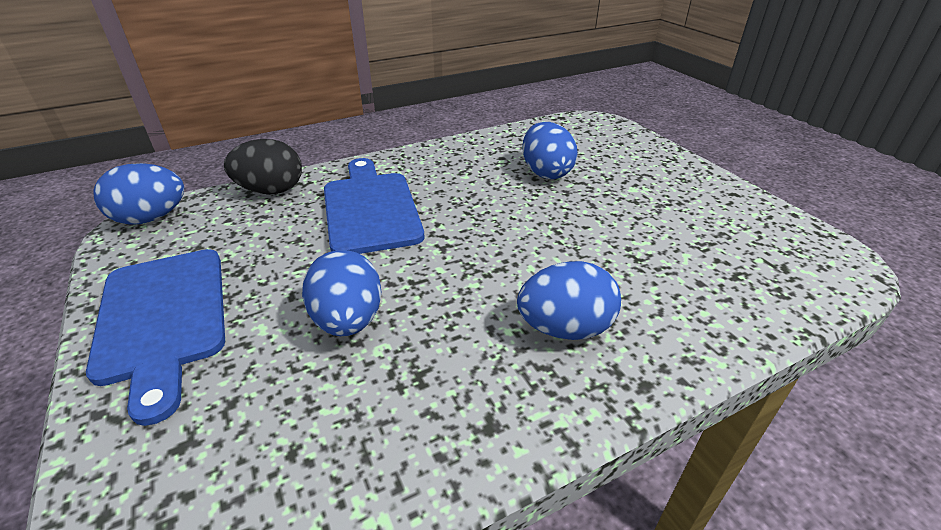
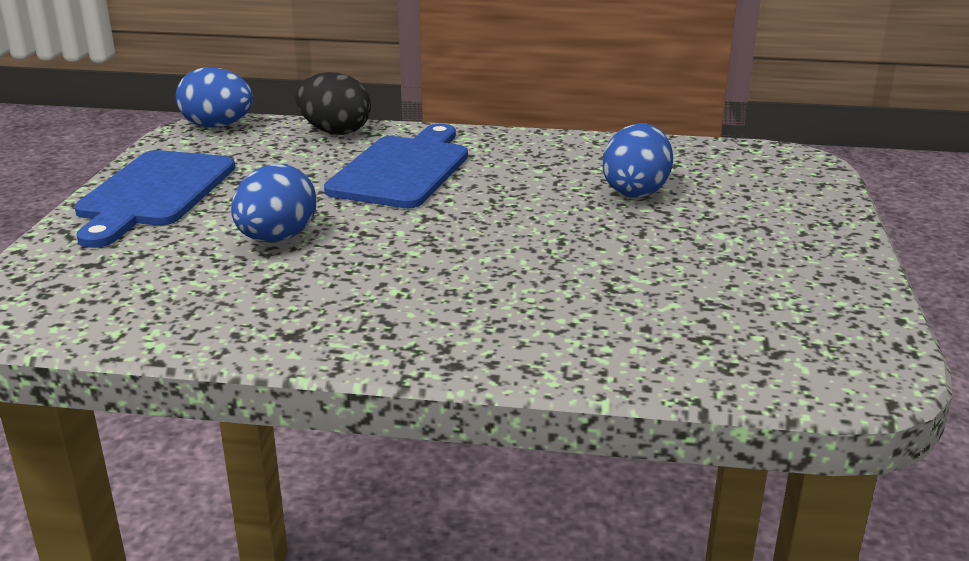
camera: 35 degrees right, 10 degrees down
blue egg [517,261,621,340] -> none

